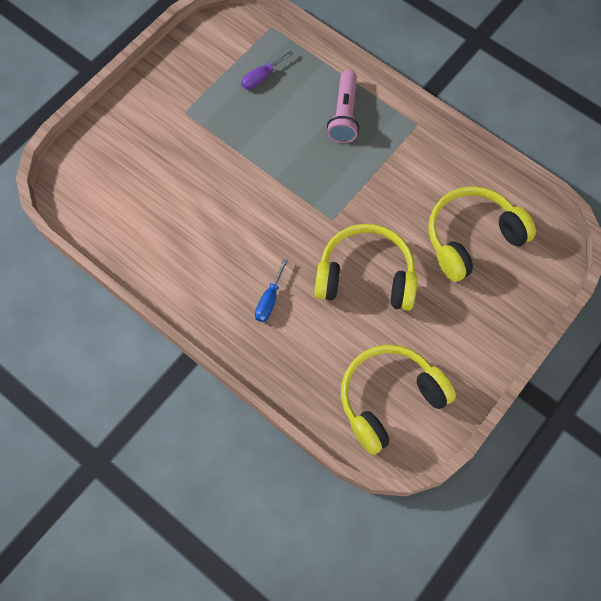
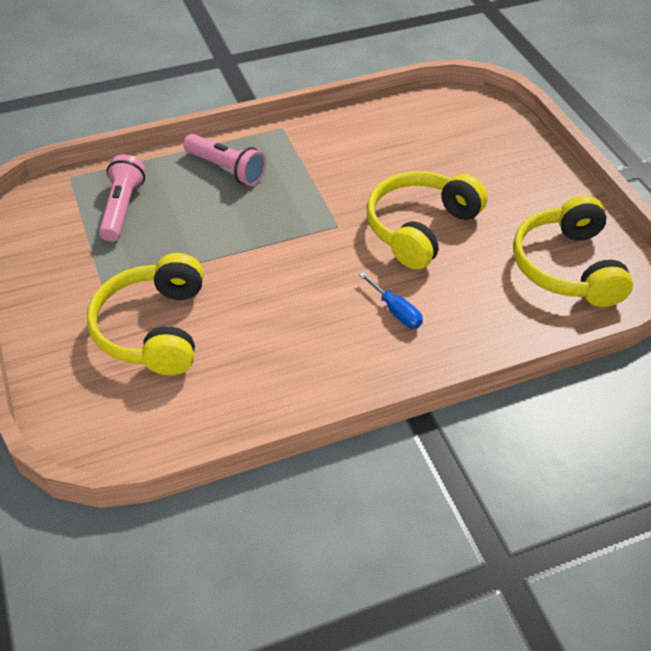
camera: 60 degrees left, 20 degrees down
purple screwdriver [241,51,293,90] -> pink flashlight [99,154,146,242]
yellow headphones [429,186,536,282] -> yellow headphones moved to [87,253,203,375]

